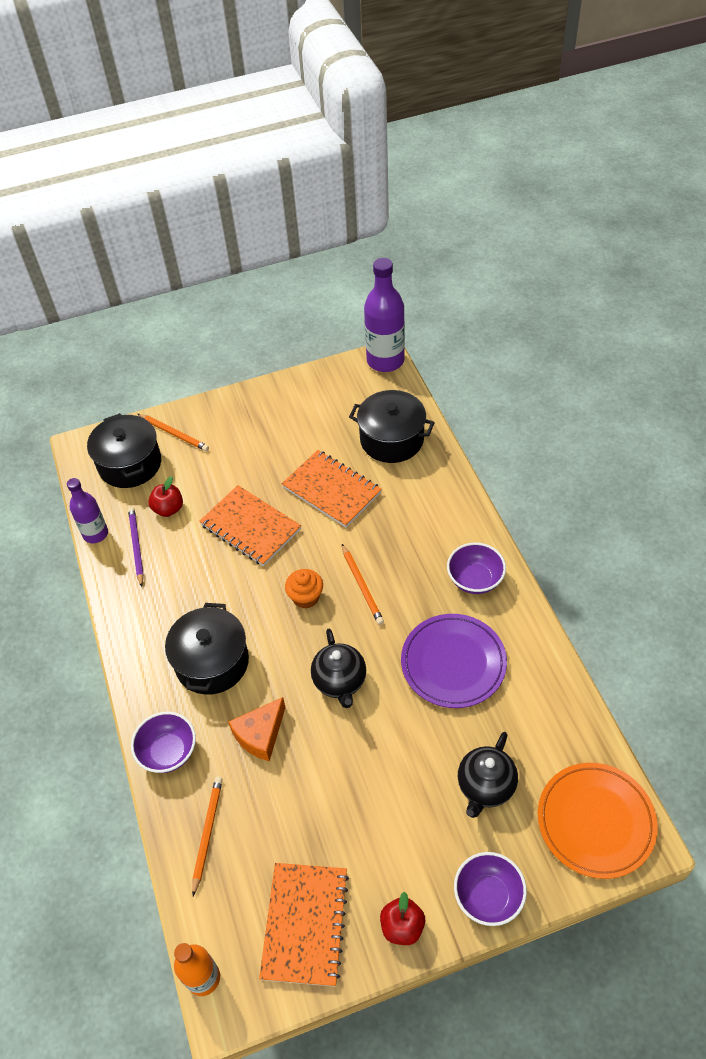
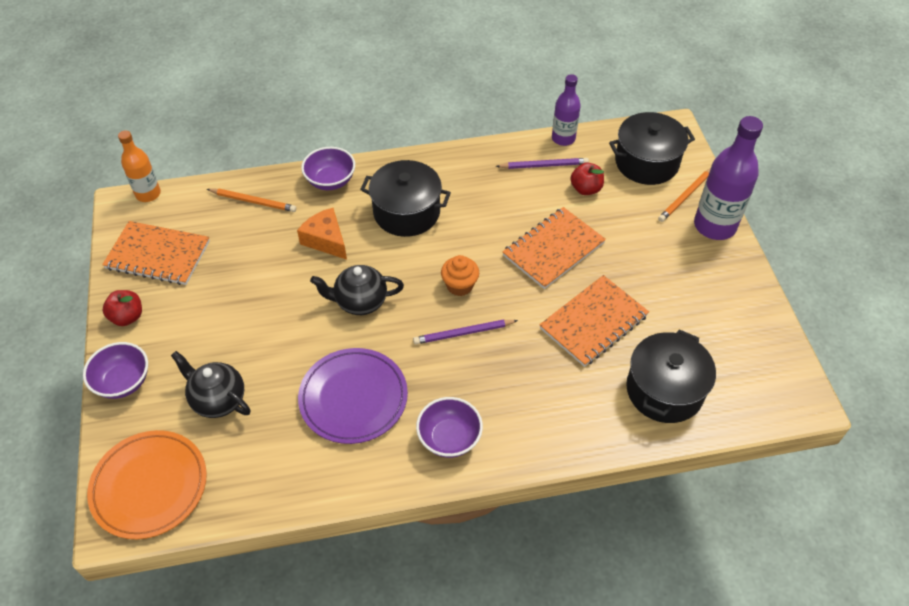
camera: 95 degrees right, 0 degrees up
orange pencil [342,544,384,625] -> purple pencil [413,320,518,345]
purple bottle [364,258,405,372] -> purple bottle moved to [694,116,763,240]

